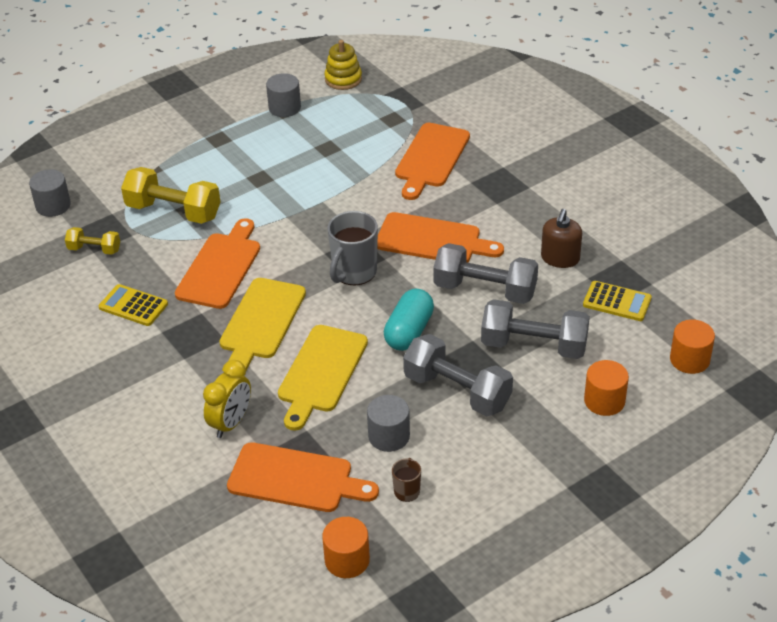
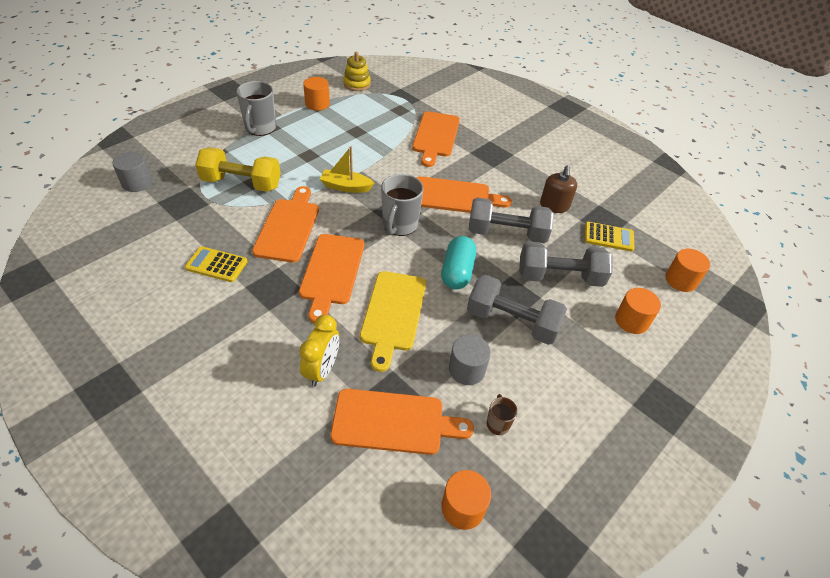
camera: 15 degrees left, 5 degrees up
yellow dumbbell [65,227,120,255] -> none
yellow cutting board [219,278,306,370] -> orange cutting board [299,234,364,323]
grey cylinder [266,73,301,117] -> orange cylinder [303,77,330,111]
none -> grey mug [236,81,276,136]
none -> yellow boat [320,146,374,193]

